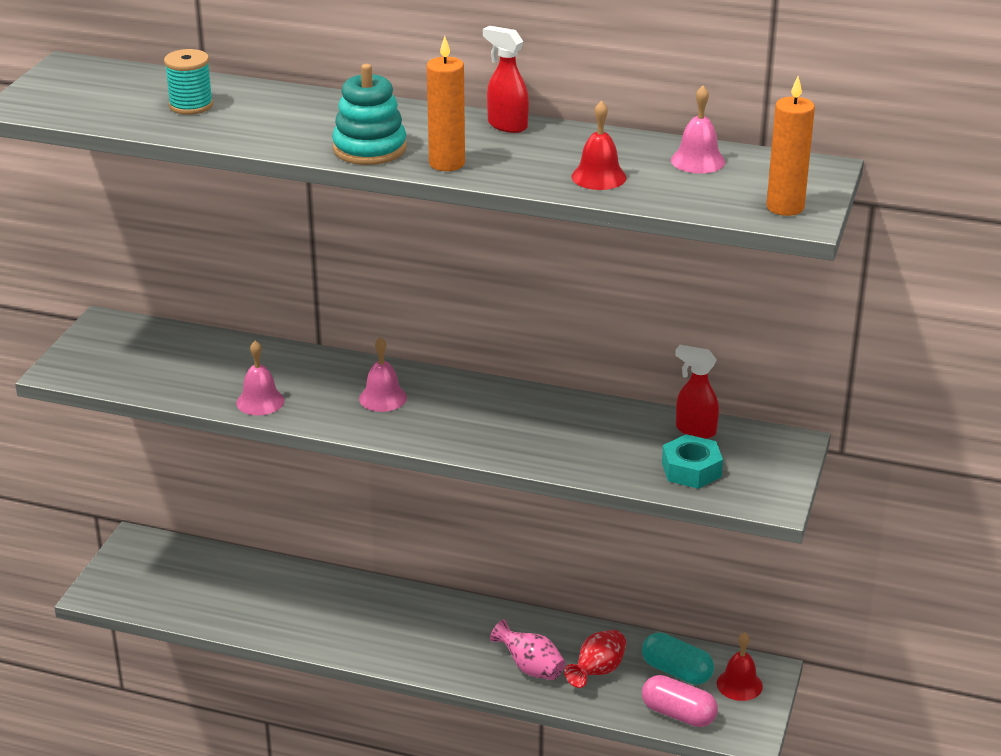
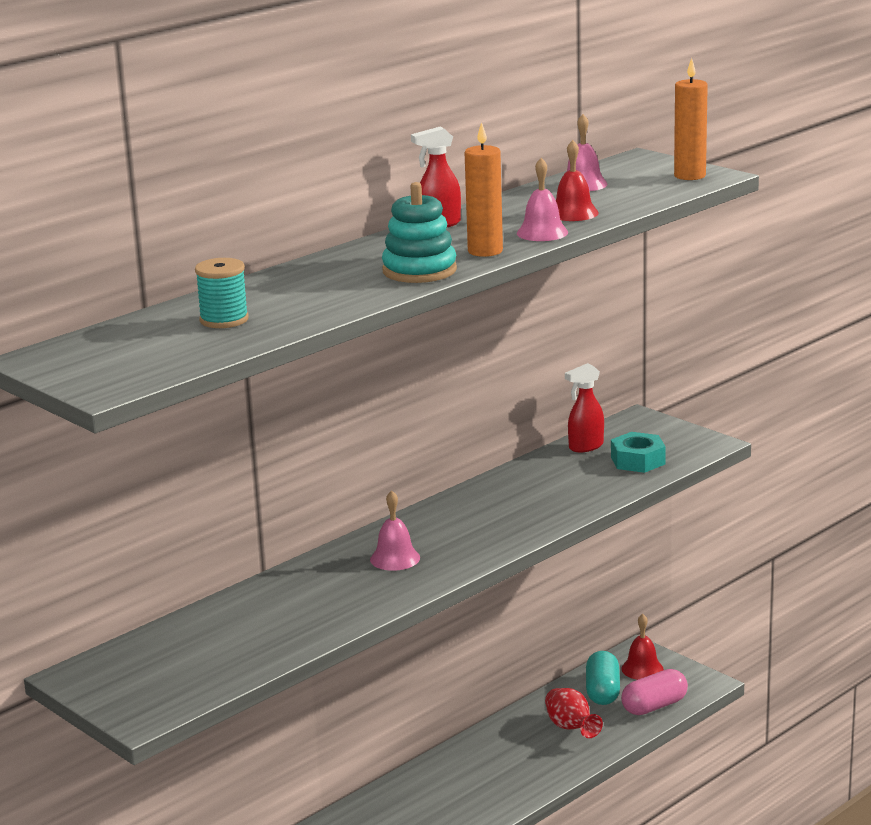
camera: 60 degrees left, 10 degrees down
pink bell [236,341,285,415] -> pink bell moved to [517,158,568,241]
pink vase [490,619,565,680] -> none
turquoise capsule [642,632,714,685] -> turquoise capsule turned 60 degrees counterclockwise [586,651,620,705]

